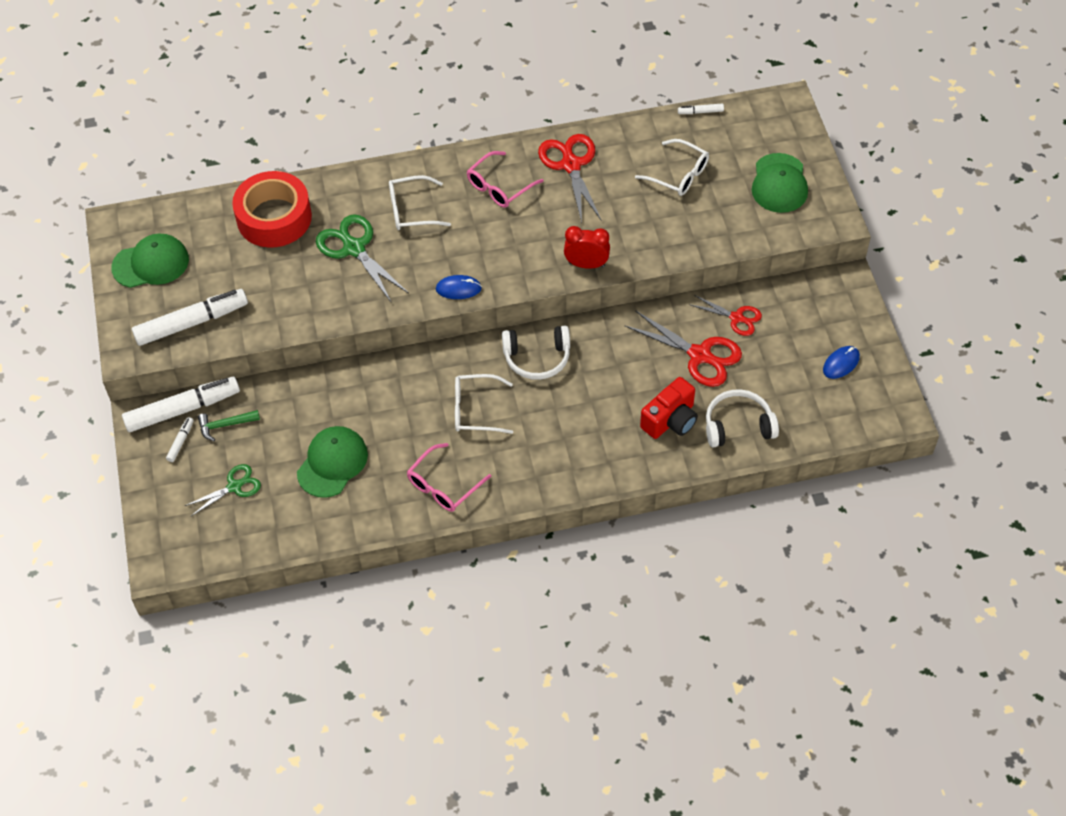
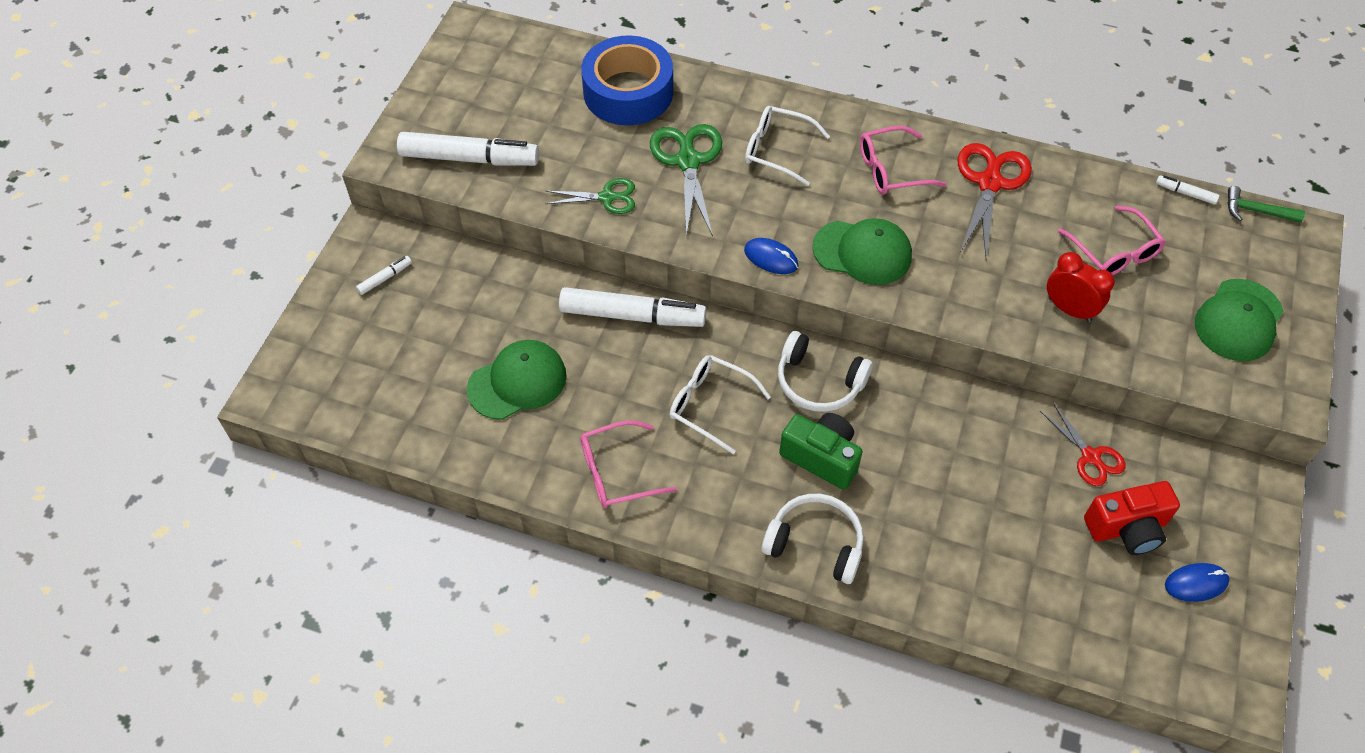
camera: 30 degrees right, 0 degrees up
green cap [111,234,189,288] -> green cap moved to [813,218,912,285]
white marker [122,377,240,432] -> white marker moved to [559,287,706,327]
green scissors [185,464,261,516] -> green scissors moved to [545,178,635,214]
green hammer [198,410,260,441] -> green hammer moved to [1228,186,1305,223]
red tape [232,171,312,248] -> blue tape [581,35,673,125]
red clock [564,226,610,269] -> red clock moved to [1047,252,1115,322]
red scissors [625,310,742,387] -> none
white glasses [635,139,709,196] -> pink glasses [1058,205,1166,275]
red camera [640,377,698,439] -> red camera moved to [1084,481,1180,555]
white headphones [706,389,779,448] -> white headphones moved to [761,494,864,584]
none -> green camera [779,413,863,490]

